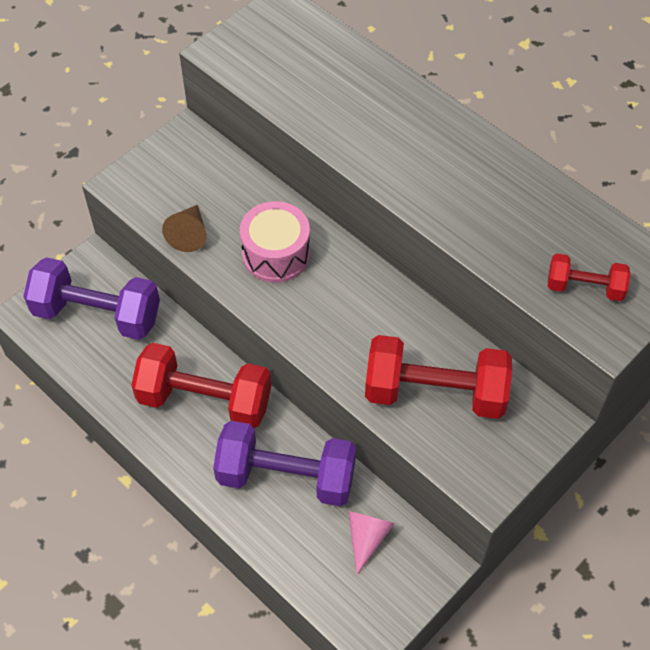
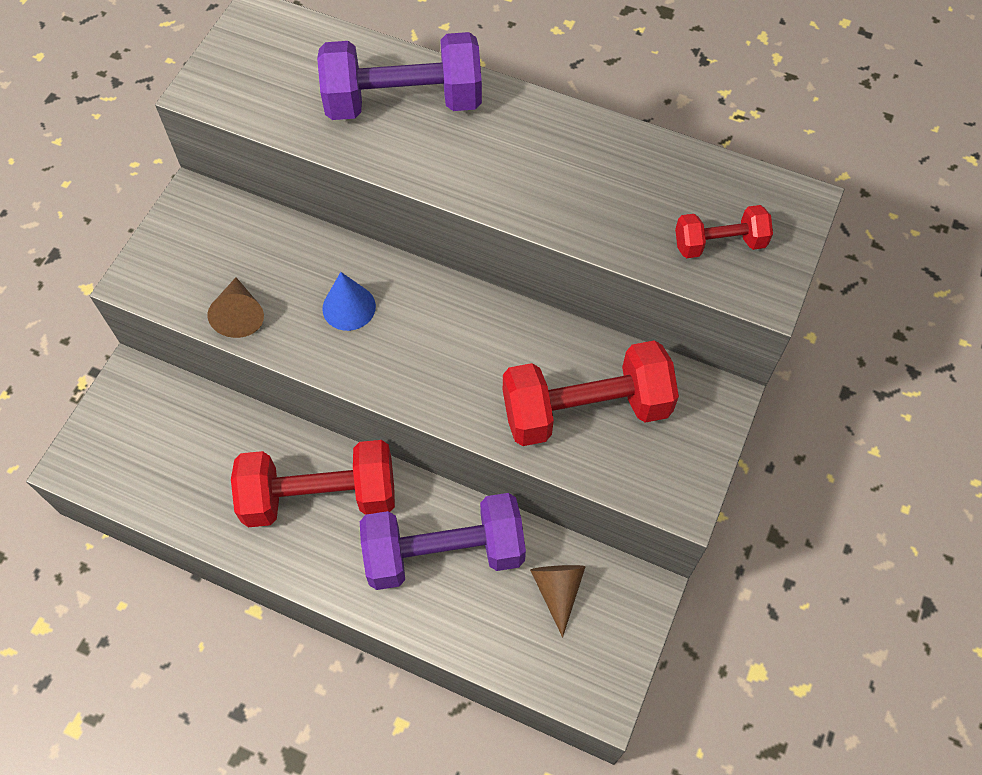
camera: 20 degrees left, 5 degrees up
purple dumbbell [23,257,160,340] -> purple dumbbell moved to [317,32,482,120]
pink drum [240,201,310,283] -> blue cone [322,272,376,331]
pink cone [348,511,395,575] -> brown cone [530,565,586,637]

